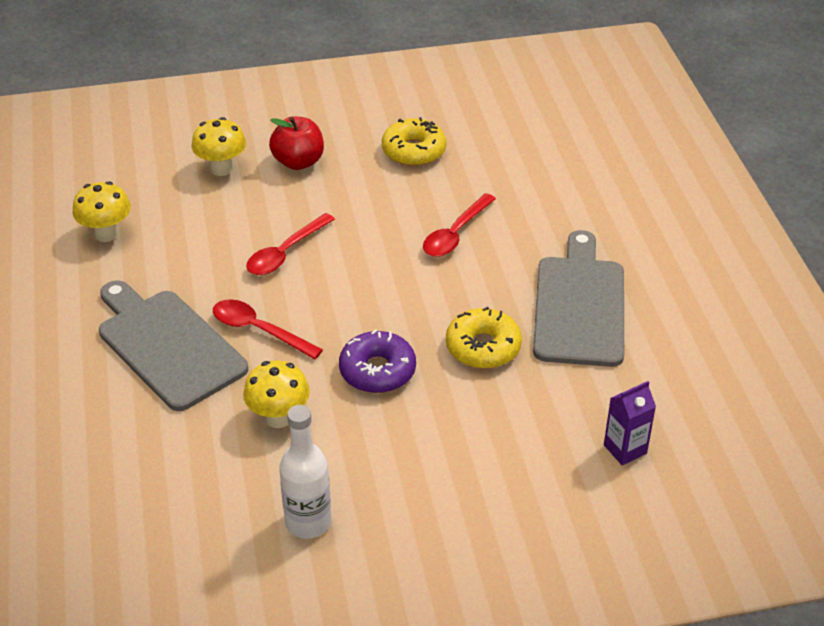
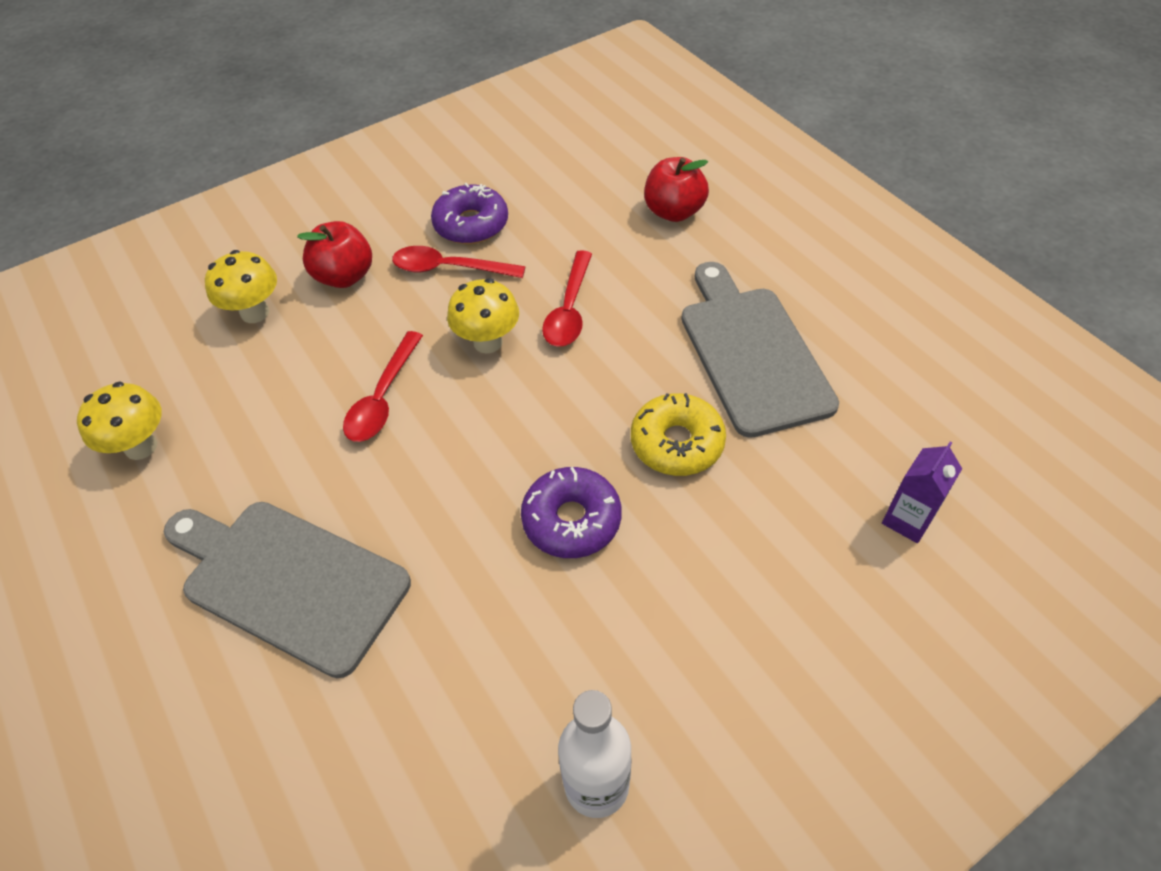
camera: 20 degrees left, 10 degrees up
red spoon [213,299,323,359] -> red spoon moved to [392,246,525,278]
yellow mushroom [243,360,310,428] -> yellow mushroom moved to [447,278,519,353]
yellow donut [382,117,447,166] -> purple donut [431,183,508,244]
none -> red apple [644,157,709,222]

